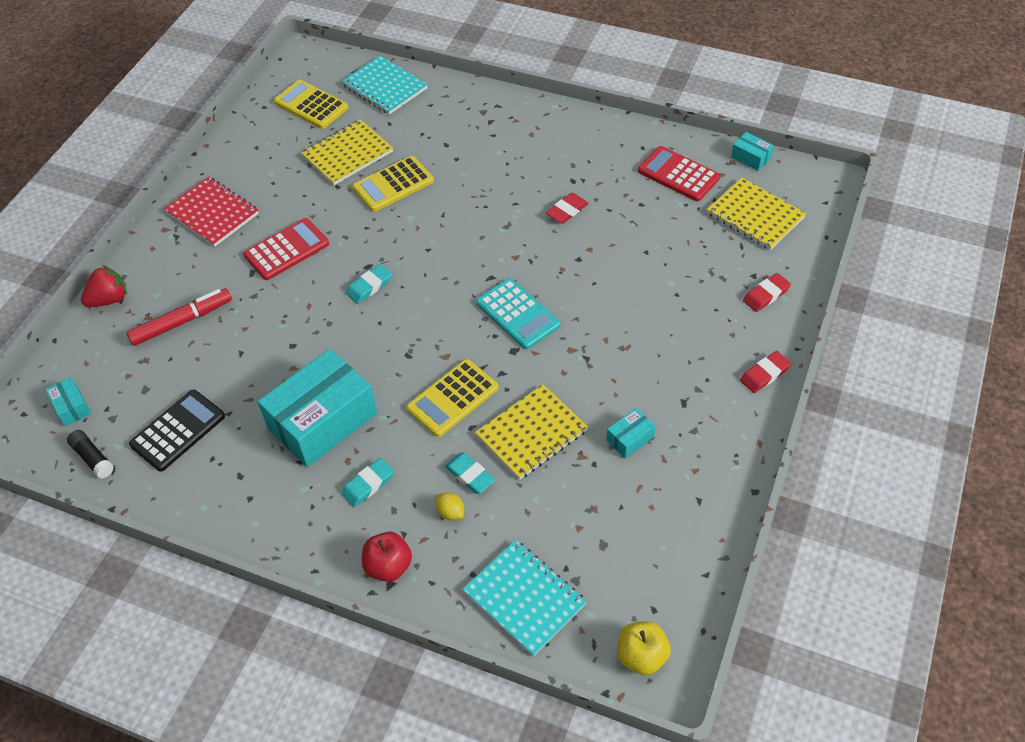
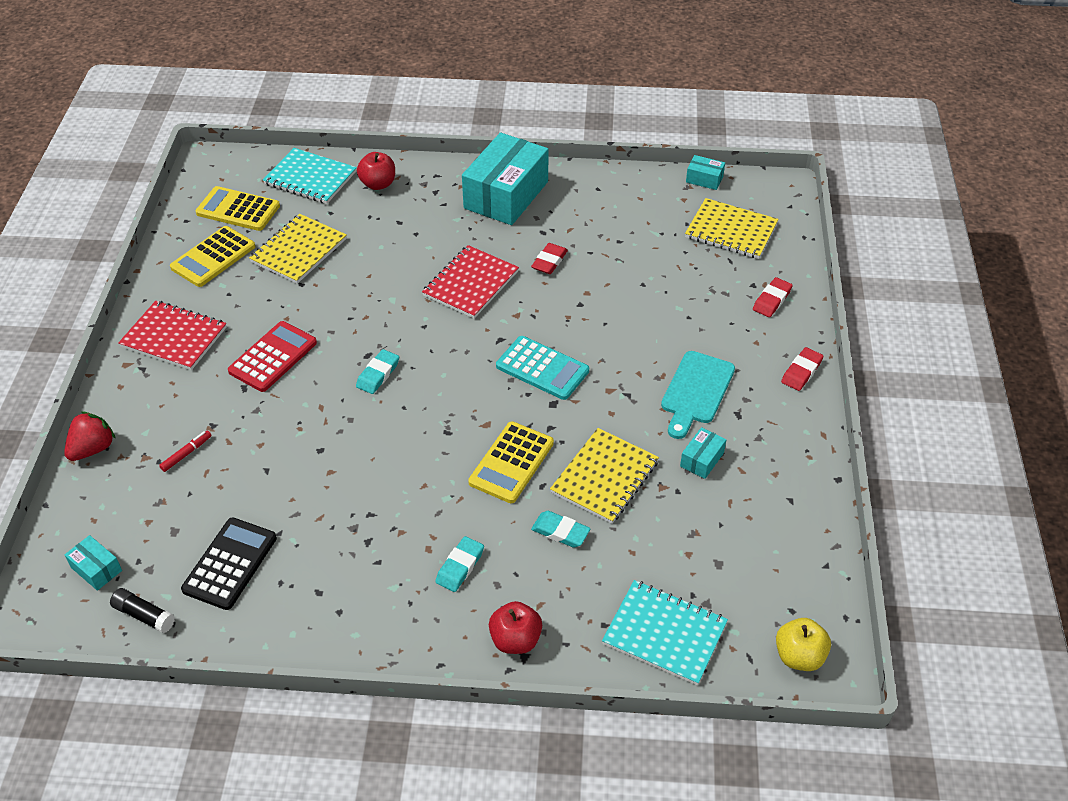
camera: 20 degrees left, 5 degrees down
red marker [126,288,232,346] -> red marker [159,430,212,472], size x0.51
turquoise box [258,349,377,467] -> turquoise box moved to [462,133,549,225]
yellow calculator [352,156,434,212] -> yellow calculator moved to [170,226,255,287]
yellow lemon [435,492,464,520] -> none
red calculator [638,146,720,201] -> none
none -> red apple [357,152,395,190]
none -> red notebook [422,245,519,318]
none -> turquoise cutting board [661,351,735,439]

